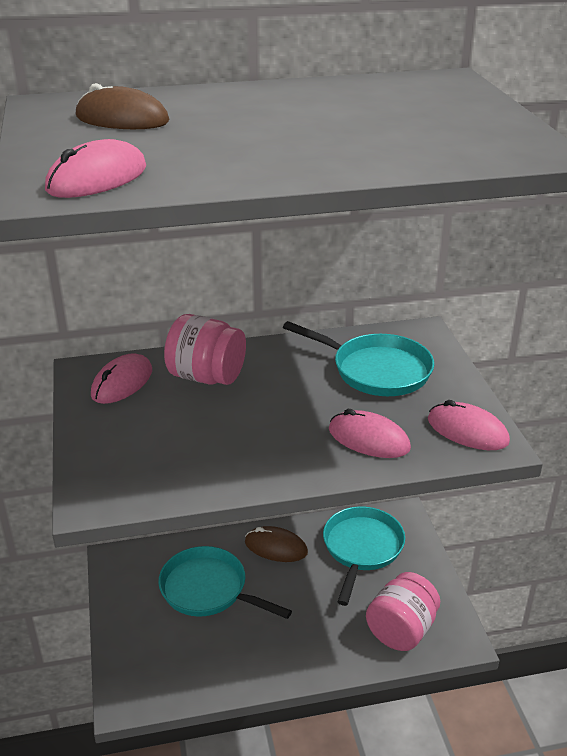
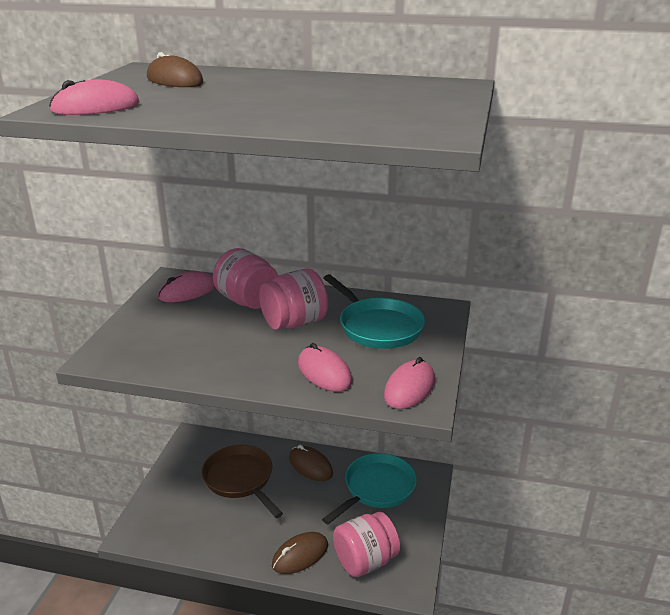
camera: 25 degrees right, 5 degrees down
turquoise pan [158,546,292,619] -> brown pan [202,445,283,518]
pink mouse [428,400,510,450] -> pink mouse turned 60 degrees clockwise [384,357,435,409]
none -> pink jar [259,269,328,330]
none -> brown mouse [272,532,328,574]

